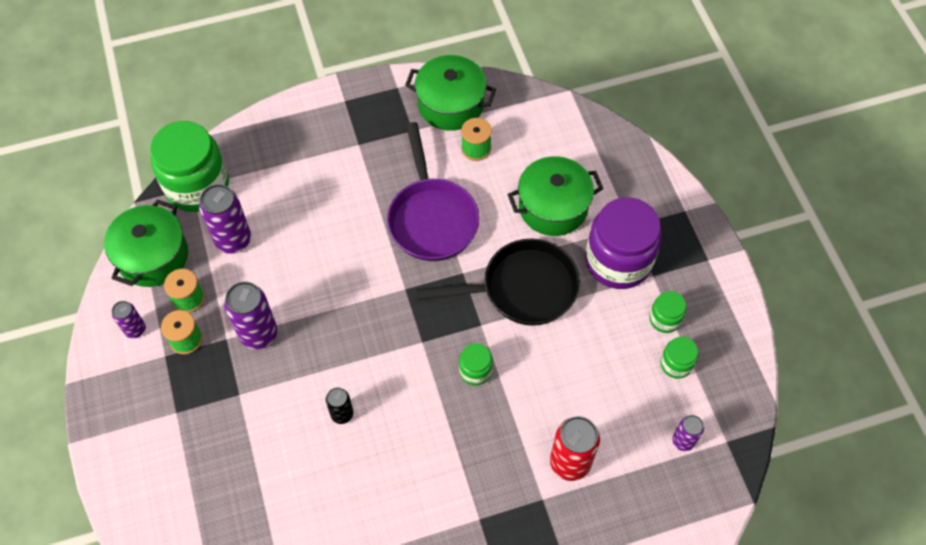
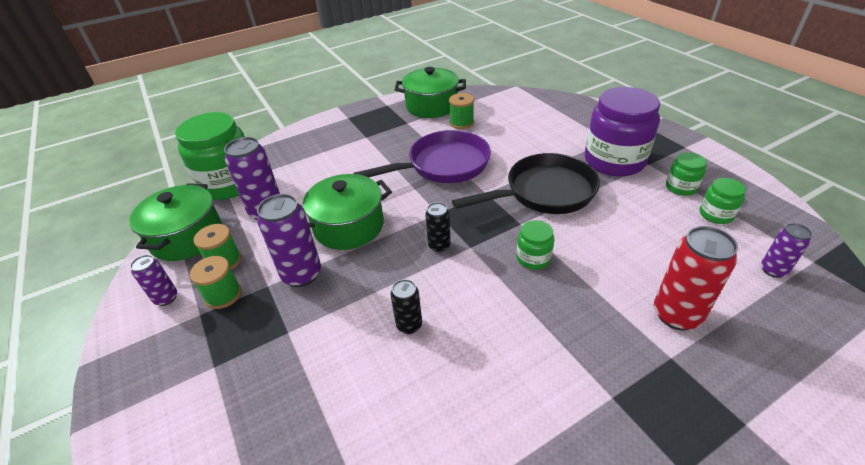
camera: 10 degrees left, 20 degrees down
purple pan [387,122,480,261] -> purple pan turned 90 degrees counterclockwise [353,130,491,183]
green pot [507,156,604,236] -> green pot moved to [303,174,392,250]
none -> black can [425,202,451,252]

